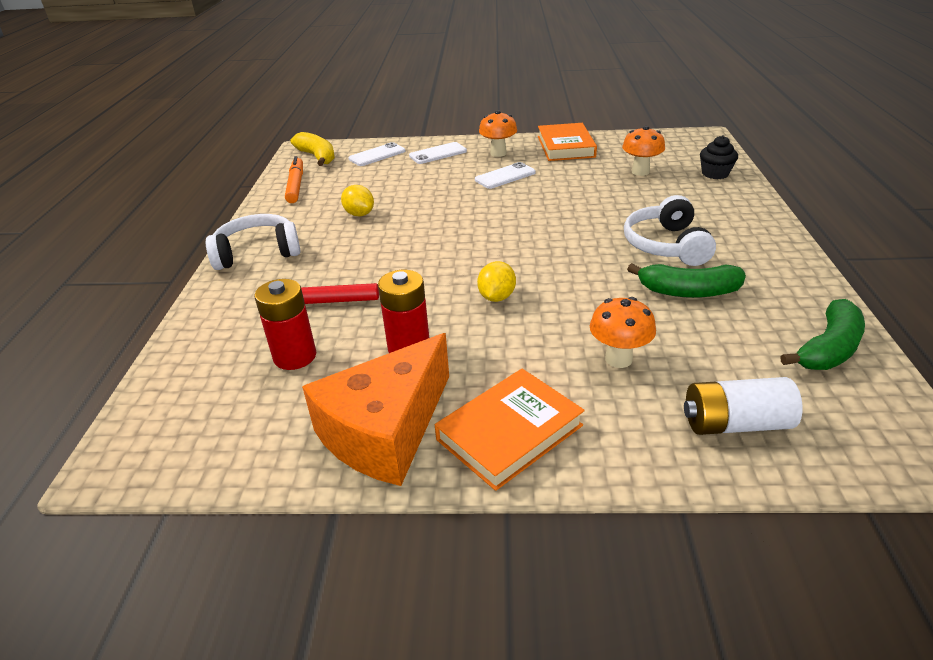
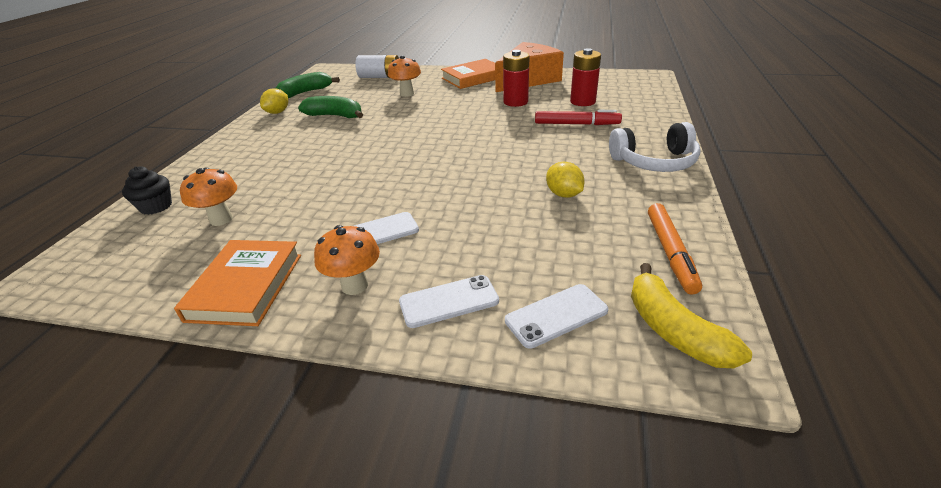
camera: 170 degrees left, 0 degrees up
yellow lemon [477,261,516,302] -> yellow lemon moved to [260,88,288,114]
white headphones [624,195,716,266] -> none

